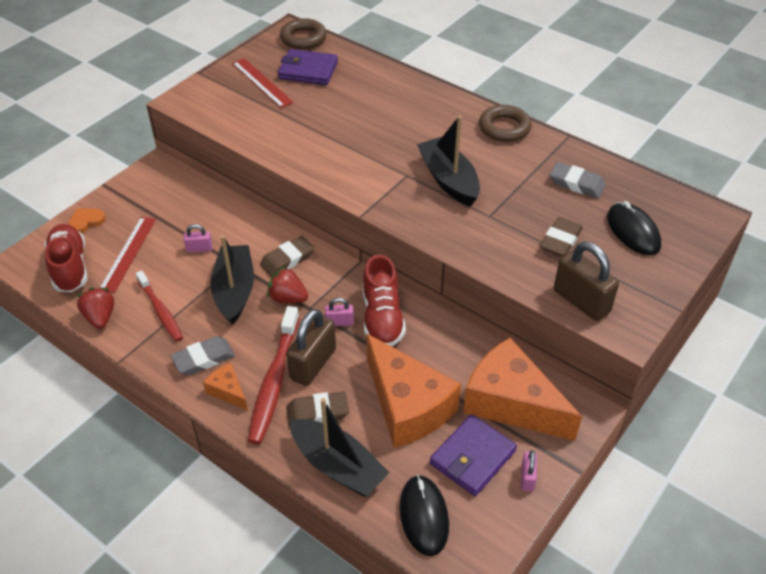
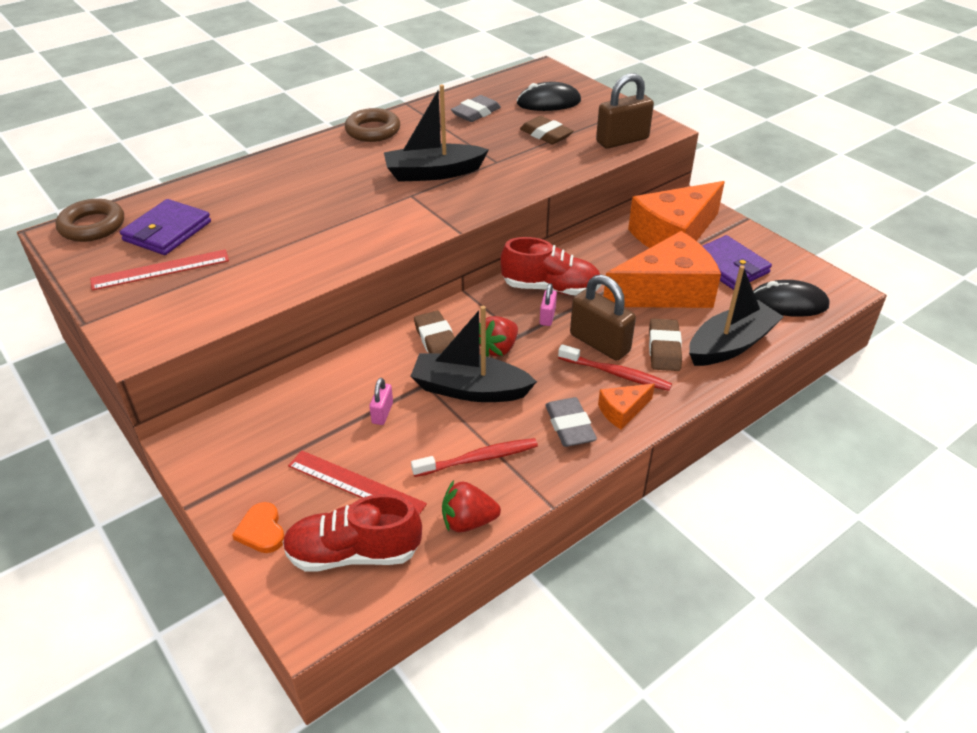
camera: 75 degrees left, 5 degrees down
red toothbrush [248,306,299,444] -> red toothbrush [558,344,672,391], size x0.66
pink padlock [521,451,537,492] -> none

